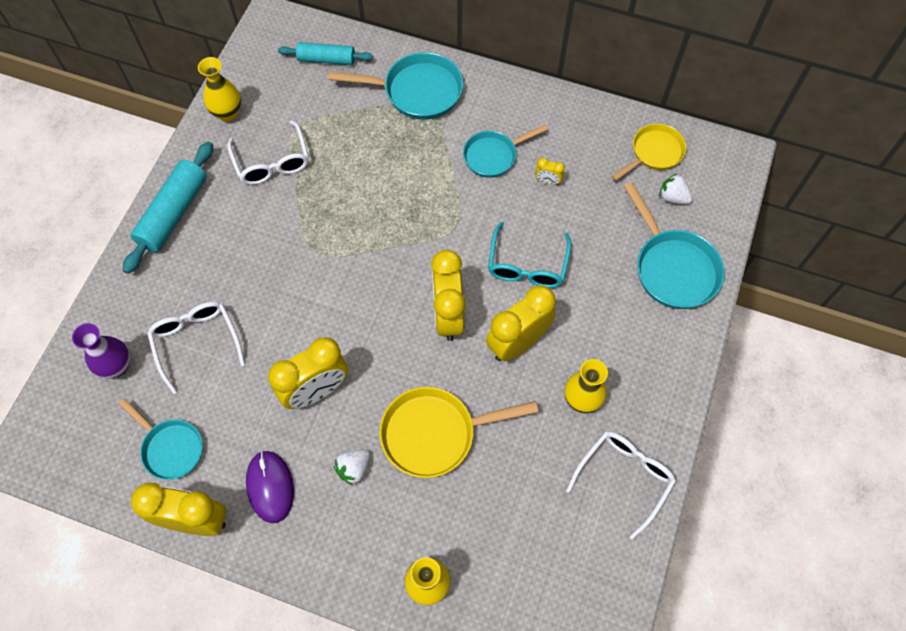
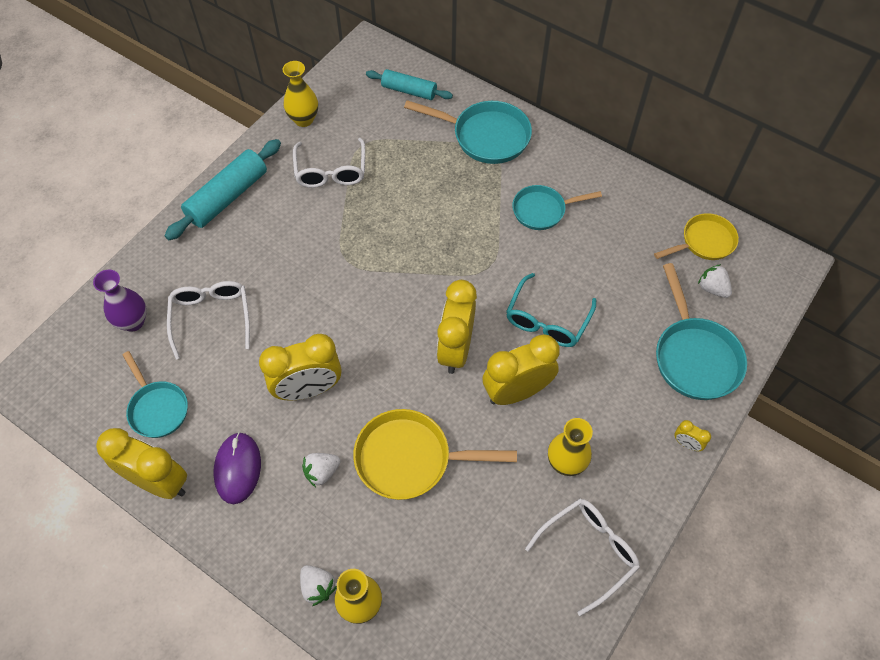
camera: 15 degrees right, 5 degrees down
yellow clock [535,158,565,185] -> yellow clock moved to [675,420,711,451]
none -> white strawberry [300,565,337,606]

